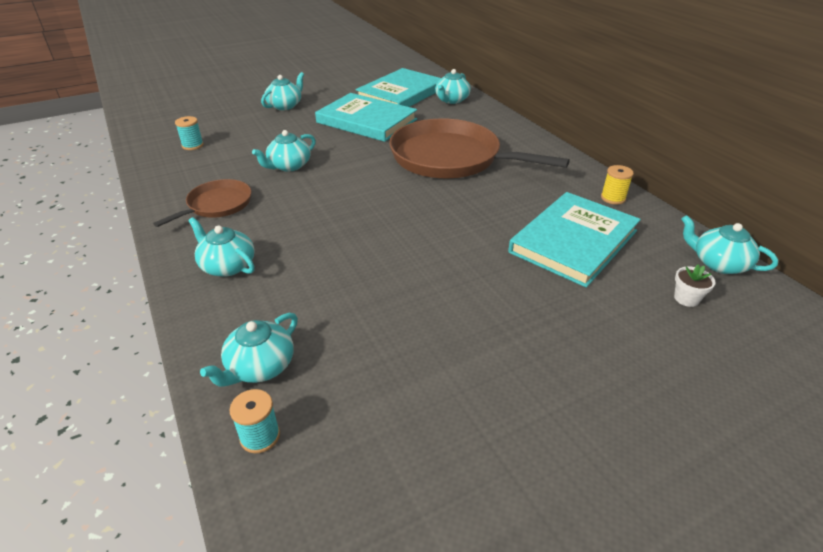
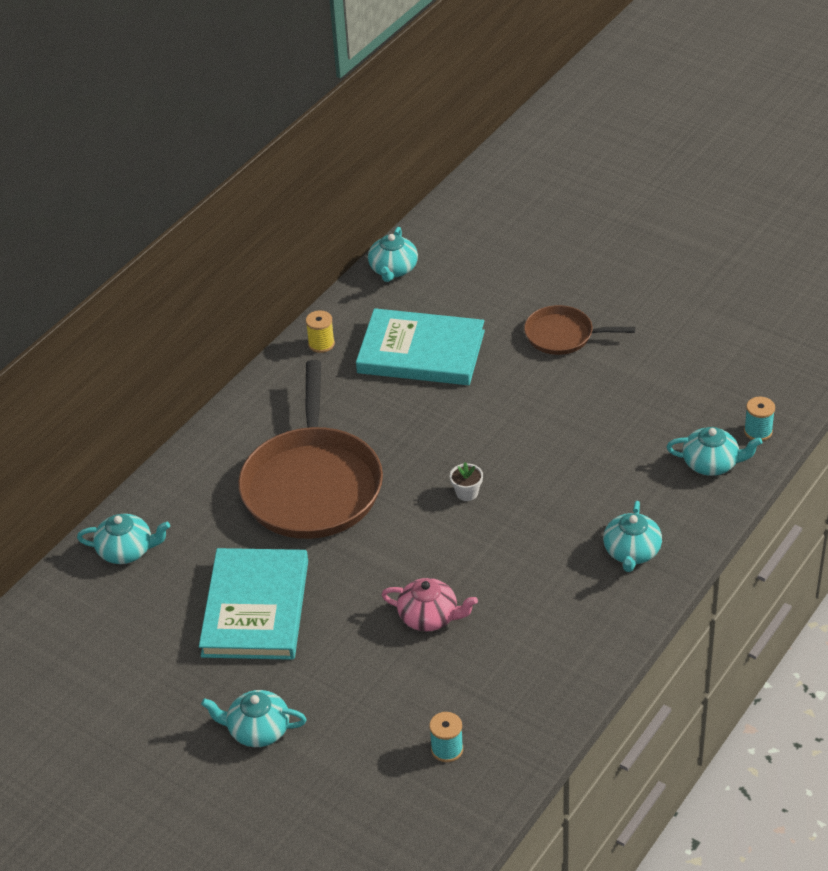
camera: 115 degrees left, 5 degrees up
brown pan [153,179,252,227] -> brown pan moved to [524,305,635,355]
turquoise teapot [252,130,316,172] -> pink teapot [381,578,478,631]
turquoise book [356,68,441,107] -> none
white flower pot [674,265,716,307] -> white flower pot moved to [450,462,483,501]

